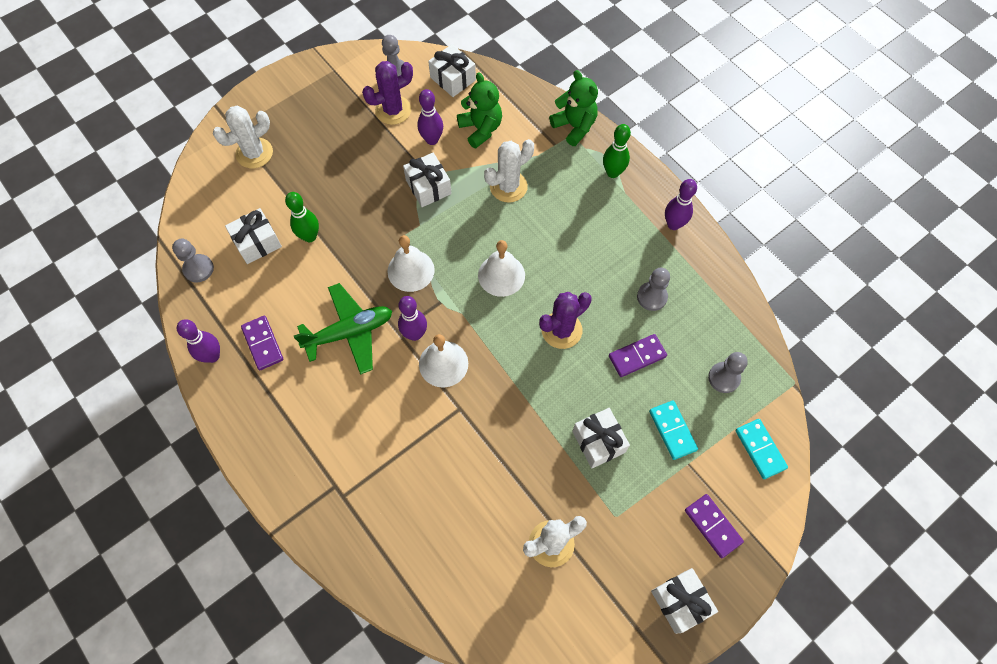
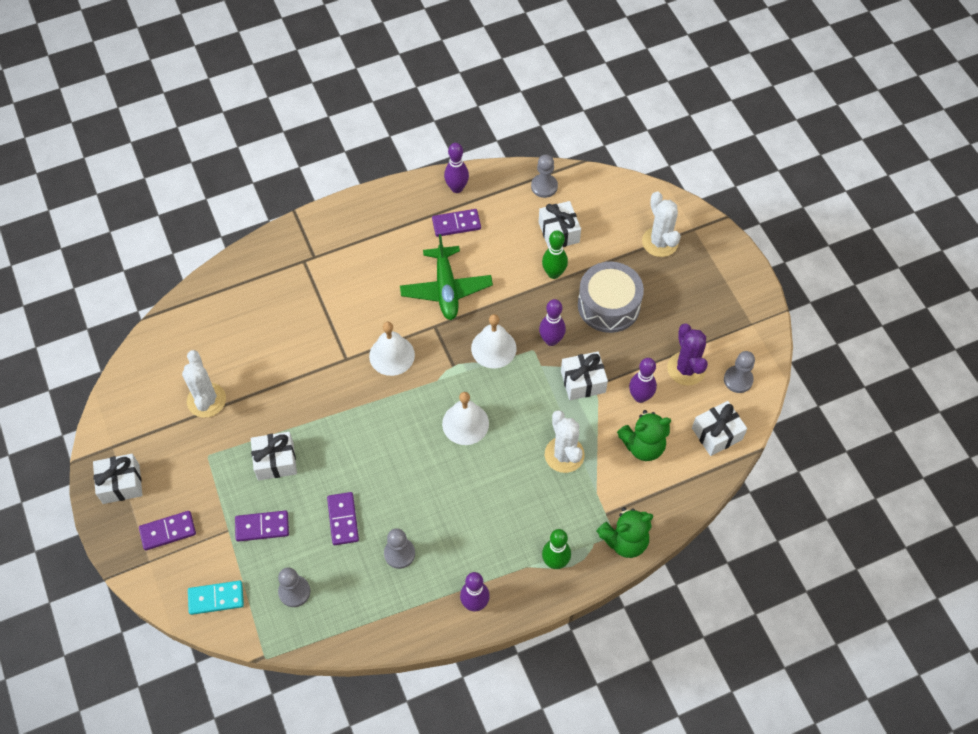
camera: 105 degrees right, 5 degrees down
purple bowling pin [398,296,427,341] -> purple bowling pin moved to [539,299,566,346]
purple cactus [539,292,592,349] -> none
turquoise domino [649,400,698,460] -> purple domino [235,510,289,542]
none -> grey drum [578,261,644,333]

